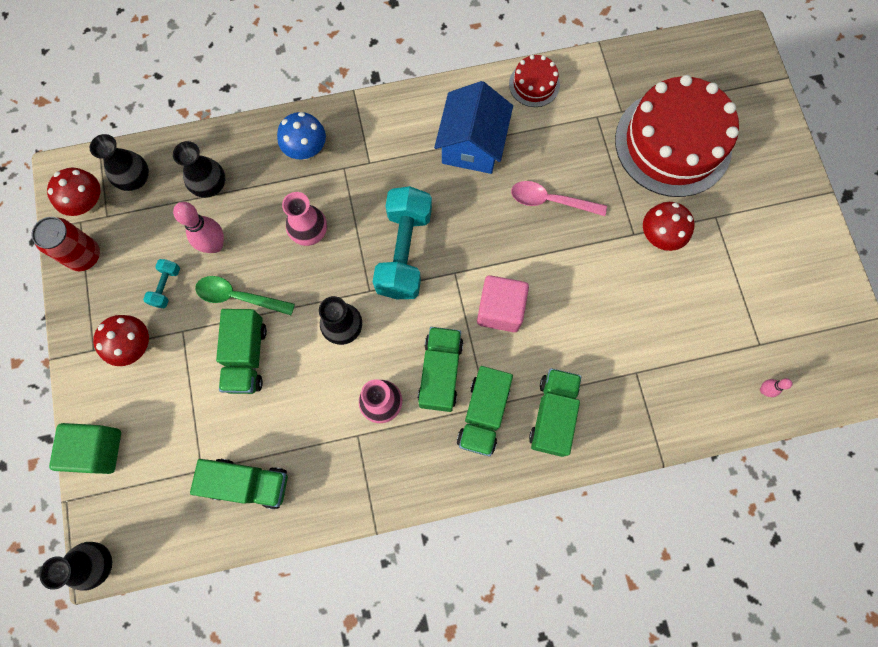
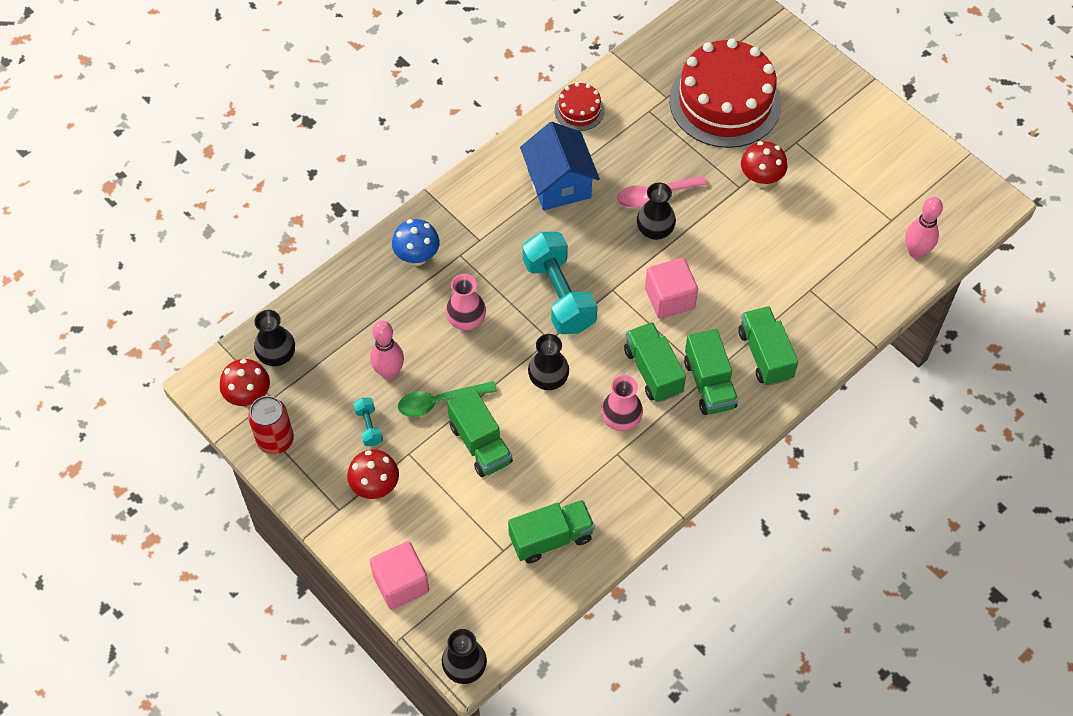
camera: 30 degrees left, 15 degrees down
green cube [49,423,121,474] -> pink cube [370,541,429,609]
black vase [173,141,225,198] -> black vase moved to [637,183,676,240]
pink bowling pin [760,378,792,397] -> pink bowling pin [905,197,943,259], size x1.97

